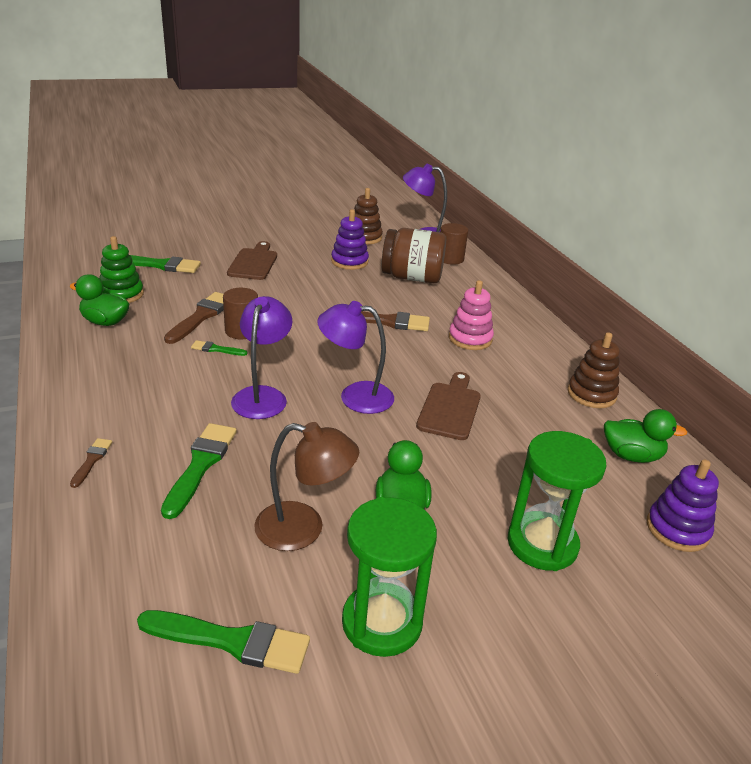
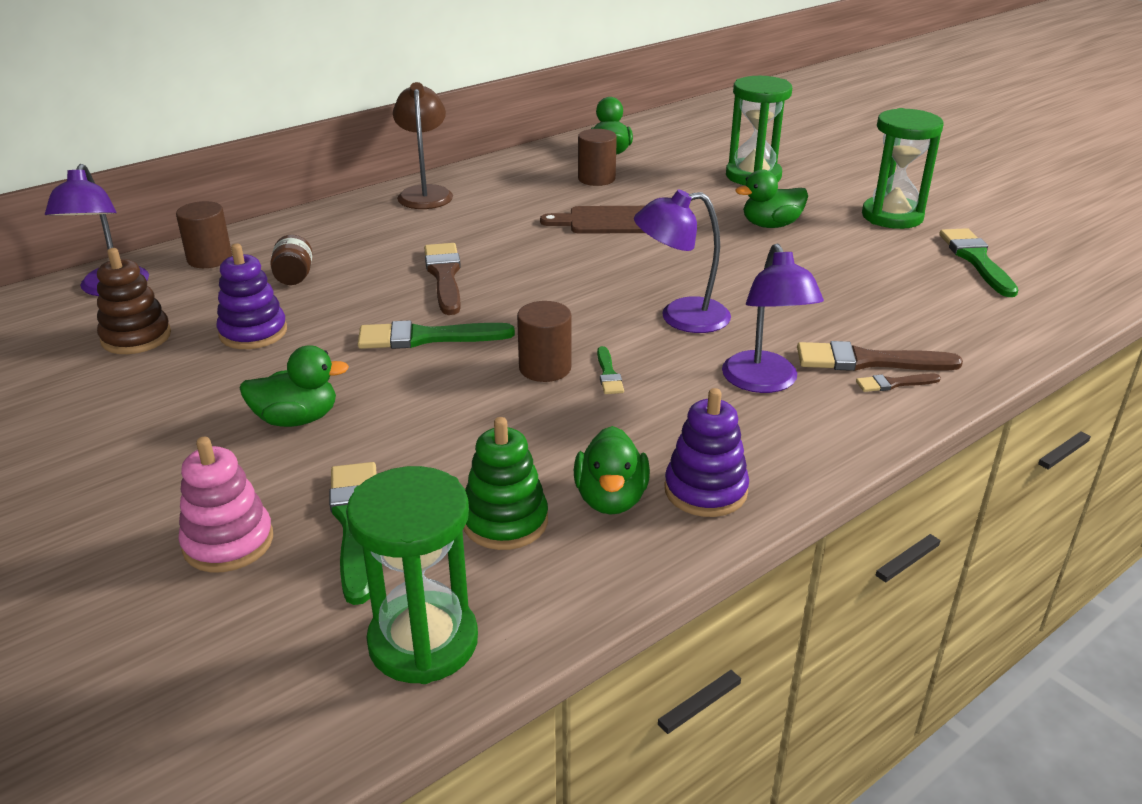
camera: 105 degrees left, 0 degrees up
green brush [161,423,237,519] -> green brush moved to [358,320,515,349]
brown brush [164,292,224,344] -> brown brush moved to [797,341,963,371]
brown cutting board [227,241,277,280] -> green duck [239,345,349,427]
brown lamp [254,422,359,551] -> brown lamp moved to [393,82,453,209]
purple lamp [317,301,394,414] -> purple lamp moved to [722,243,824,393]
brown jar [382,228,446,283] -> brown jar [270,235,313,285], size x0.49
pink stacking toy [449,280,494,350] -> pink stacking toy moved to [178,437,273,572]
brown stacking toy [568,332,620,408] -> none
purple stacking toy [647,459,719,552] -> purple stacking toy moved to [664,388,749,517]
none -> green hourglass [346,466,478,684]
none -> brown cylinder [578,129,617,186]

